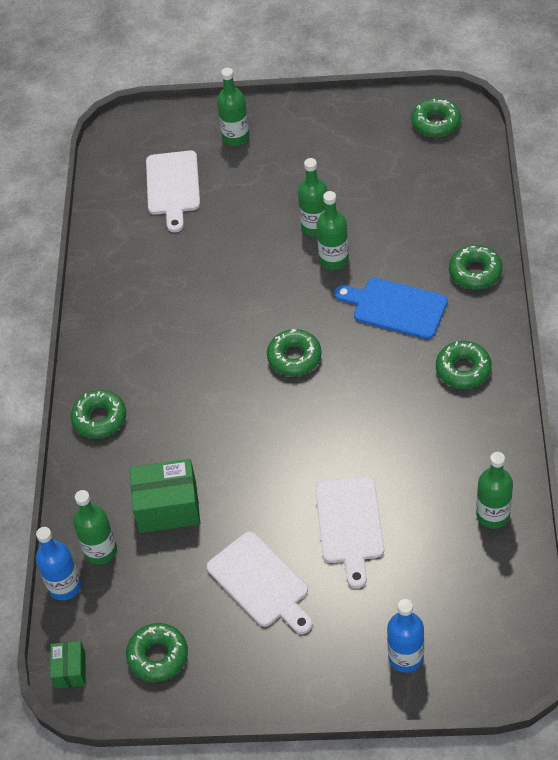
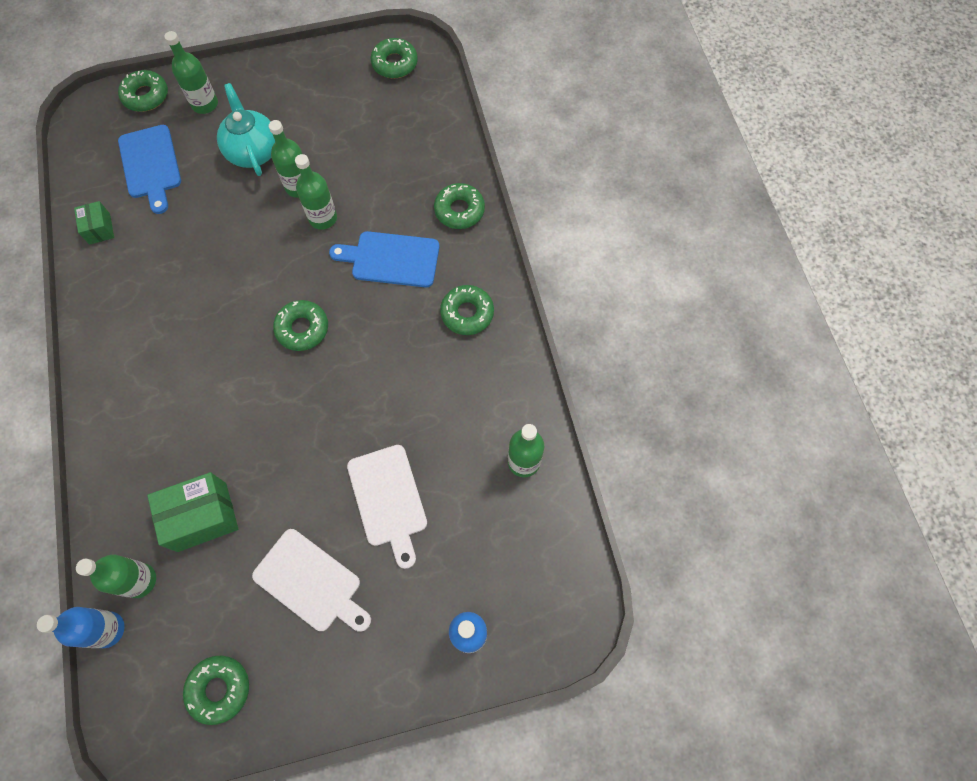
camera: 20 degrees left, 15 degrees up
green box [50,641,85,689] -> green box moved to [74,201,114,245]
green donut [71,390,126,439] -> green donut moved to [118,70,168,112]
white cutting board [146,150,200,232] -> blue cutting board [118,125,181,214]
none -> turquoise teapot [217,83,275,176]

